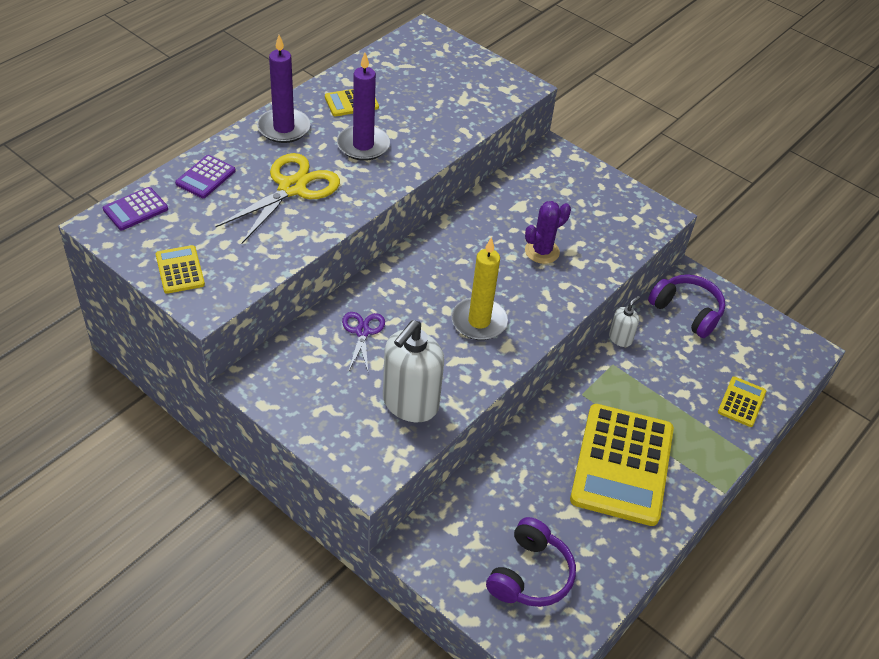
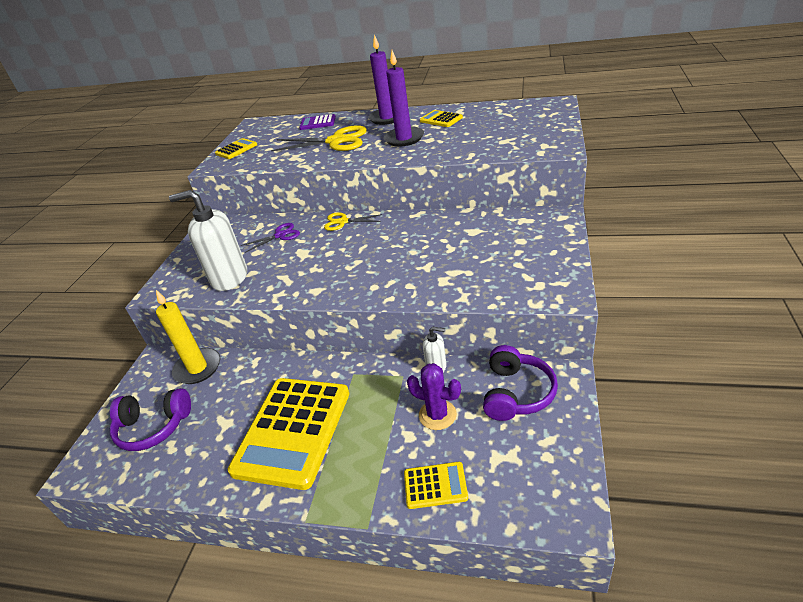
camera: 70 degrees right, 10 degrees down
purple calculator [103,187,168,230] -> none
yellow candle [452,237,508,340] -> yellow candle moved to [156,290,221,384]
purple cactus [525,201,571,264] -> purple cactus moved to [407,363,461,430]
yellow calculator [570,404,674,526] -> yellow calculator turned 60 degrees counterclockwise [228,378,349,490]
none -> yellow scissors [324,212,382,231]

